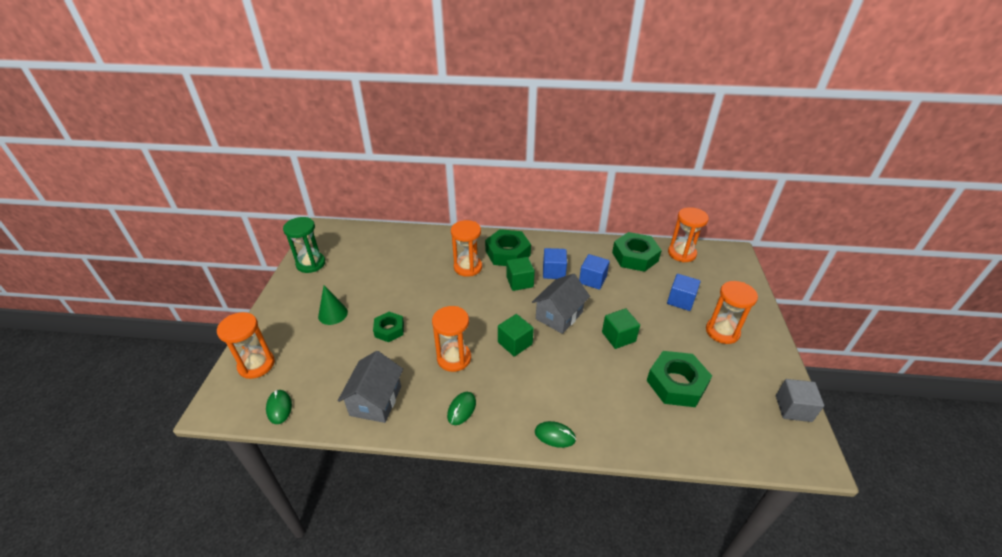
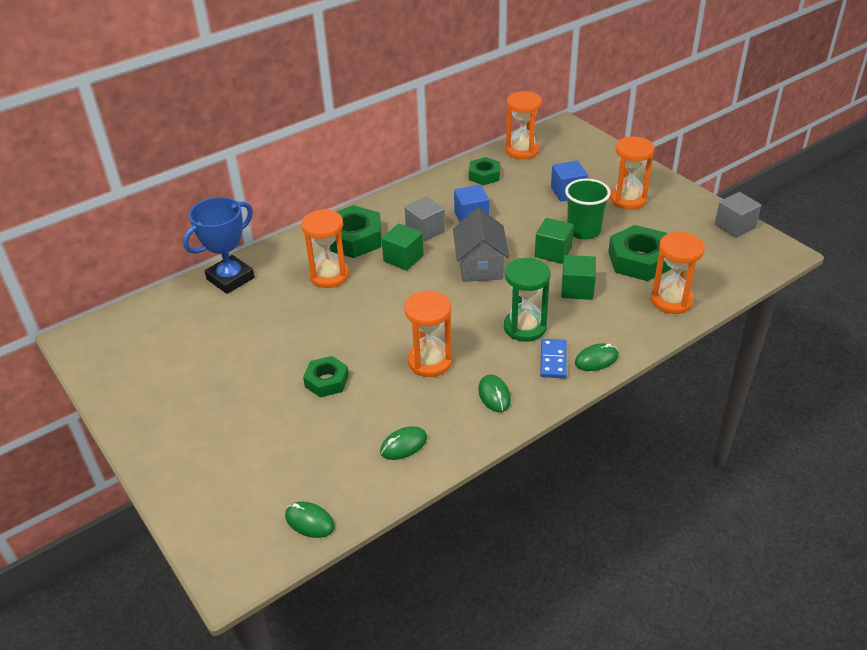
camera: 40 degrees left, 0 degrees up
orange hourglass [217,312,275,379] -> orange hourglass moved to [651,232,705,314]
green hourglass [283,217,325,273] -> green hourglass moved to [504,258,550,342]
green cone [318,285,348,325] -> none
grey house [338,351,403,423] -> green mouse [380,426,427,460]
green cube [498,314,534,357] -> green cube moved to [561,255,596,300]
blue cube [543,248,567,279] -> grey cube [404,196,445,242]
green nut [612,232,662,272] -> green nut [469,157,500,185], size x0.61
none -> blue trophy [183,197,255,294]
none -> blue domino [540,339,567,378]
none -> green cup [565,179,611,240]

